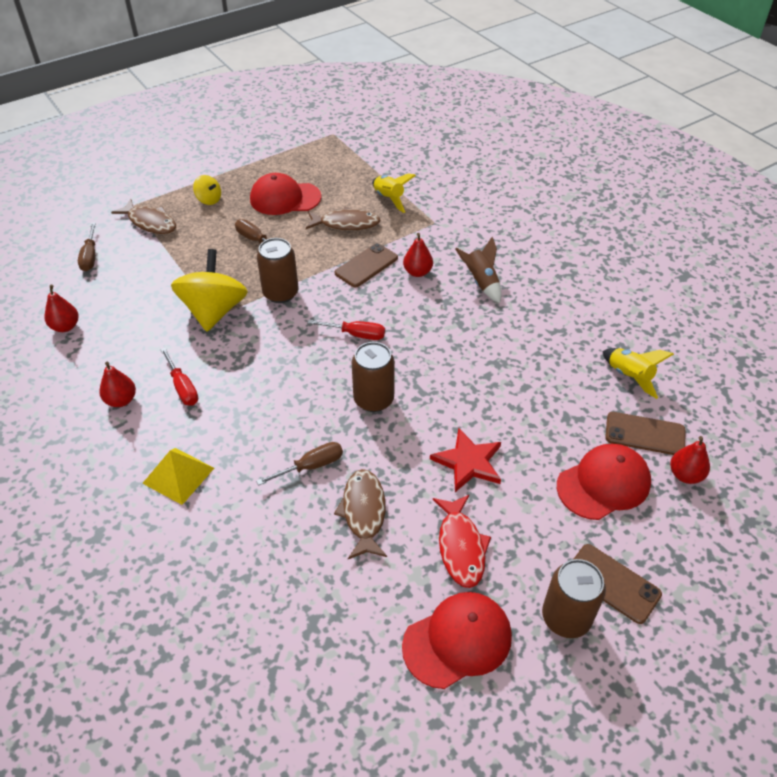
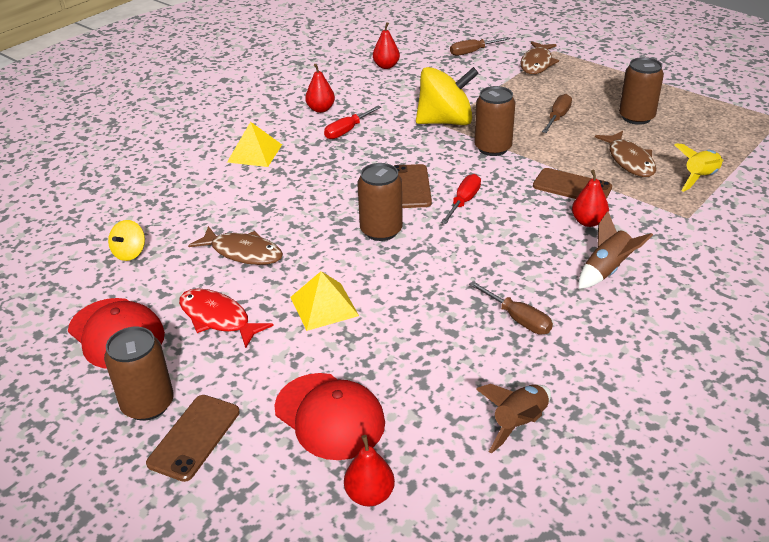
camera: 75 degrees right, 10 degrees down
yellow spinning top [193,175,221,205] -> yellow spinning top moved to [108,220,145,261]
red cap [250,173,321,215] -> brown can [619,57,664,125]
brown screwdriver [256,442,343,486] -> brown screwdriver moved to [469,281,553,335]
red screwdriver [308,320,385,340] -> red screwdriver turned 150 degrees counterclockwise [441,174,481,224]
brown fish [334,469,387,559] -> brown fish turned 45 degrees clockwise [188,226,283,265]
red star [430,428,501,492] -> yellow pyramid [290,271,359,331]
red fish [433,495,491,588] -> red fish turned 60 degrees clockwise [179,288,274,348]
yellow rocket [602,348,674,399] -> brown rocket [476,384,551,454]
brown phone [605,412,685,455] -> brown phone moved to [394,164,432,208]

